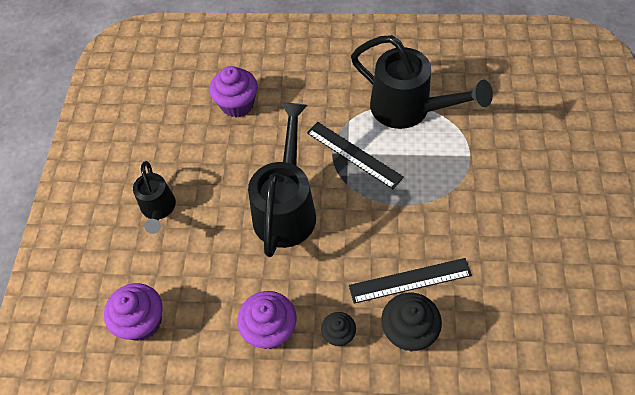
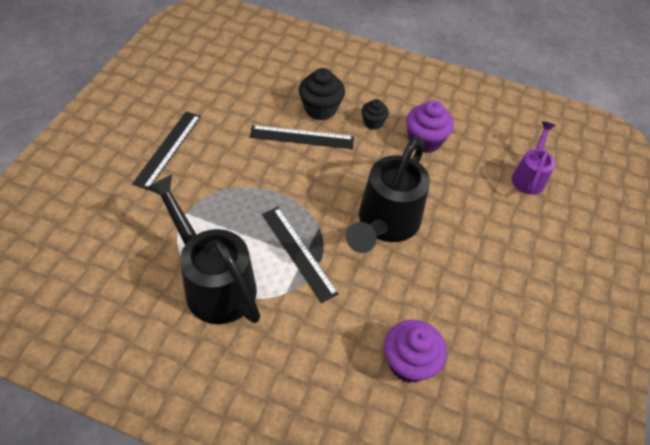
camera: 170 degrees left, 5 degrees down
purple cupcake [104,283,163,341] -> purple watering can [512,121,556,195]
black watering can [133,161,176,234] -> none
none -> black ruler [132,111,201,190]

